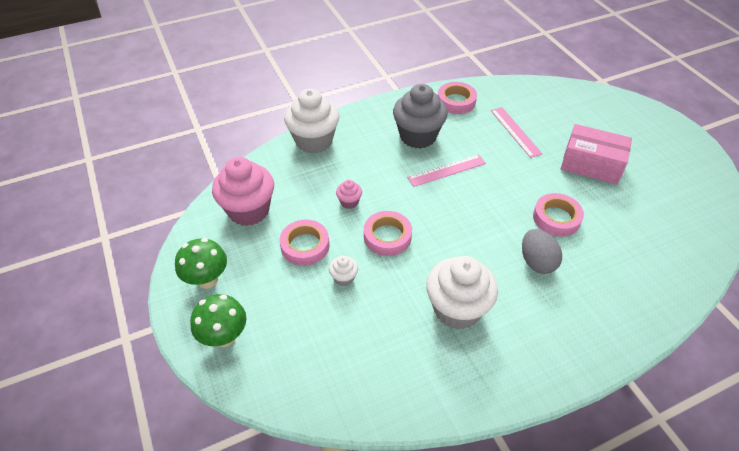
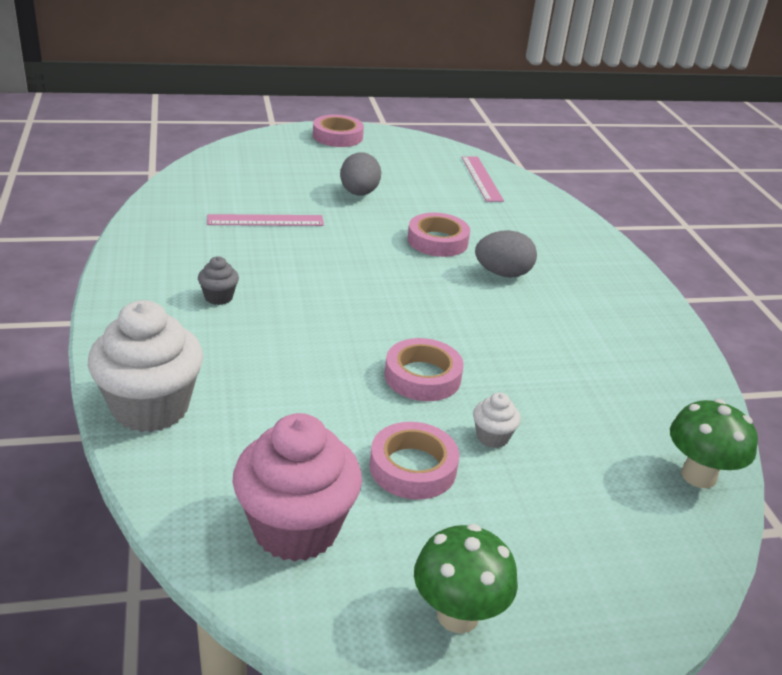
camera: 80 degrees left, 15 degrees down
green mushroom [190,294,247,347] -> green mushroom moved to [670,399,758,488]
pink cupcake [336,180,362,209] -> none
grey cupcake [393,84,448,149] -> grey cupcake [198,256,239,305], size x0.44
pink ruler [407,154,486,187] -> pink ruler moved to [461,156,504,202]
white cupcake [426,256,498,330] -> none
pink tape [438,82,477,114] -> pink tape moved to [313,115,364,147]
pink box [561,124,632,185] -> grey egg [340,152,381,195]

